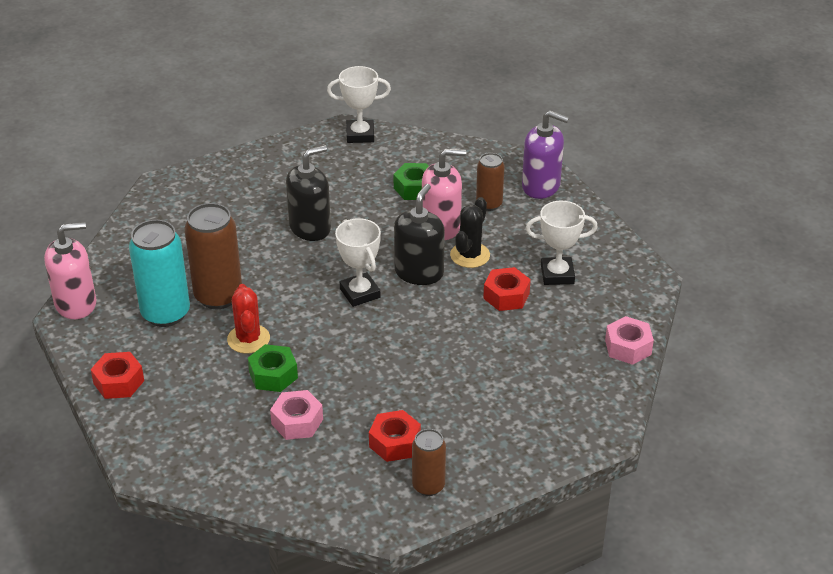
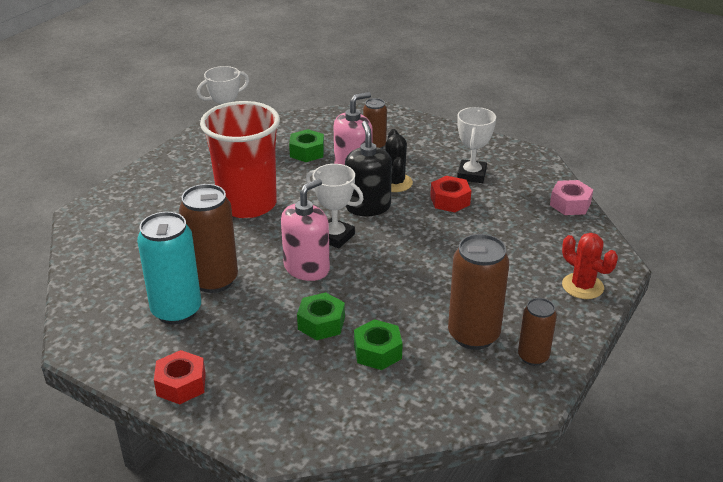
camera: 30 degrees left, 5 degrees down
pink soap dispenser [44,222,96,319] -> pink soap dispenser moved to [281,179,330,281]
red cactus [227,284,270,354] -> red cactus moved to [562,233,618,299]
pink nut [270,390,323,440] -> green nut [354,319,403,370]
black soap dispenser [286,145,331,241] -> red cup [200,101,280,218]
red nut [369,410,421,462] -> brown can [448,234,509,350]
purple soap dispenser [522,111,569,199] -> none
white trophy [526,201,598,285] -> white trophy turned 45 degrees counterclockwise [457,107,496,183]

